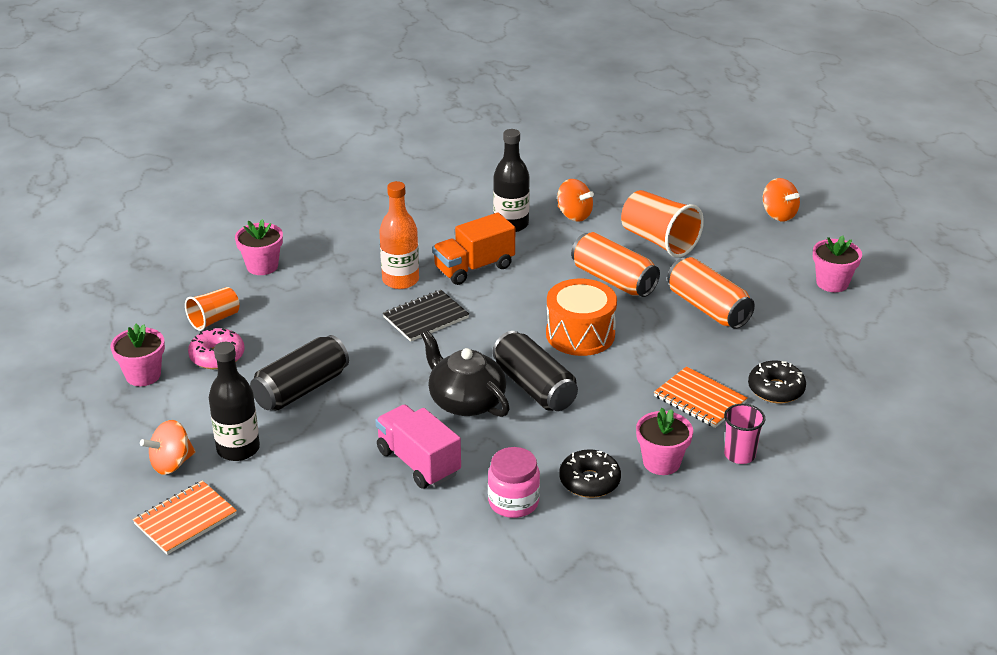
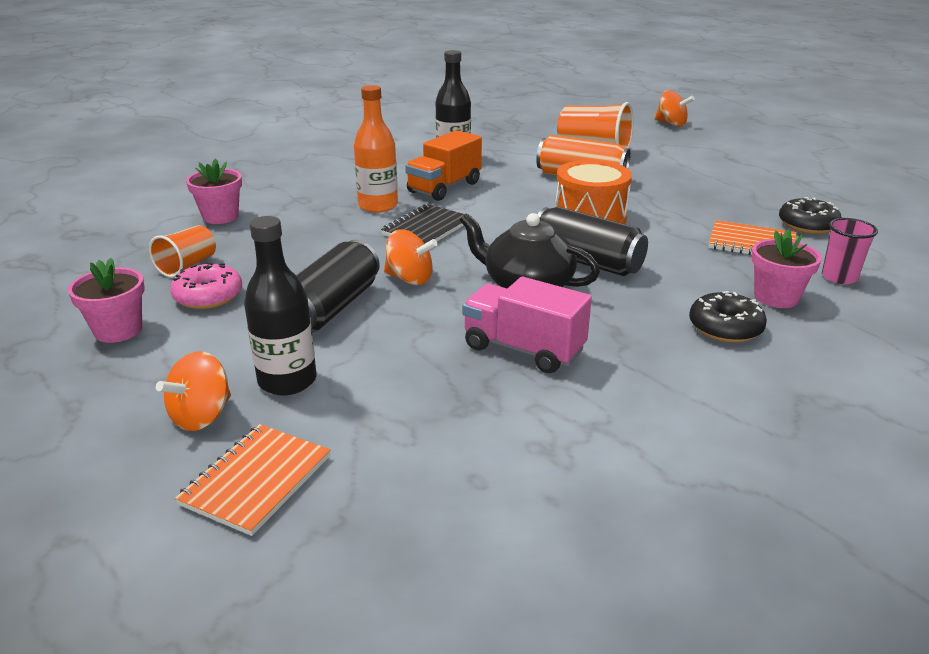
camera: 20 degrees left, 5 degrees down
pink jar [488,447,540,518] -> none
orange spinning top [557,179,594,222] -> orange spinning top moved to [384,229,438,285]
orange can [667,257,755,329] -> none
pink flower pot [813,236,862,292] -> none

